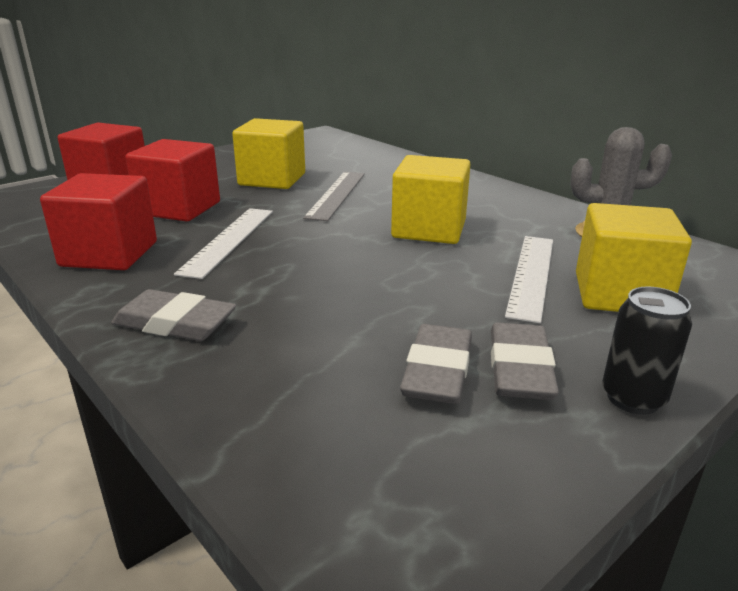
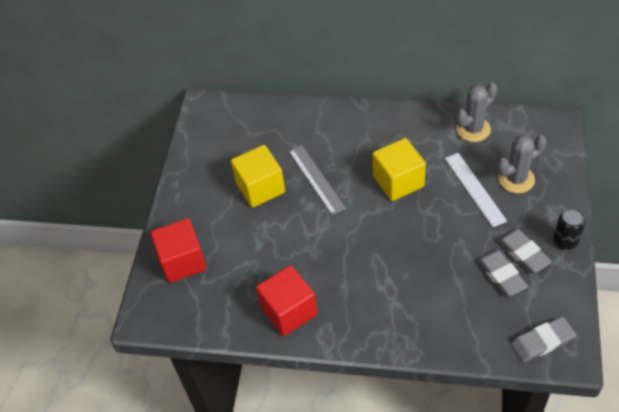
camera: 35 degrees left, 25 degrees up
grey eraser [111,289,237,341] -> grey eraser moved to [511,317,576,363]
red cube [125,139,220,222] -> none
white ruler [174,208,273,279] -> none
yellow cube [576,203,692,312] -> grey cactus [497,135,547,193]

